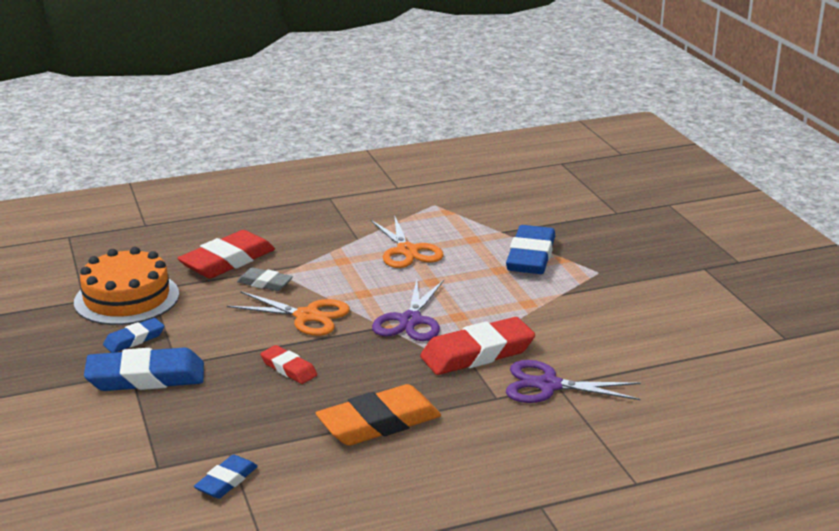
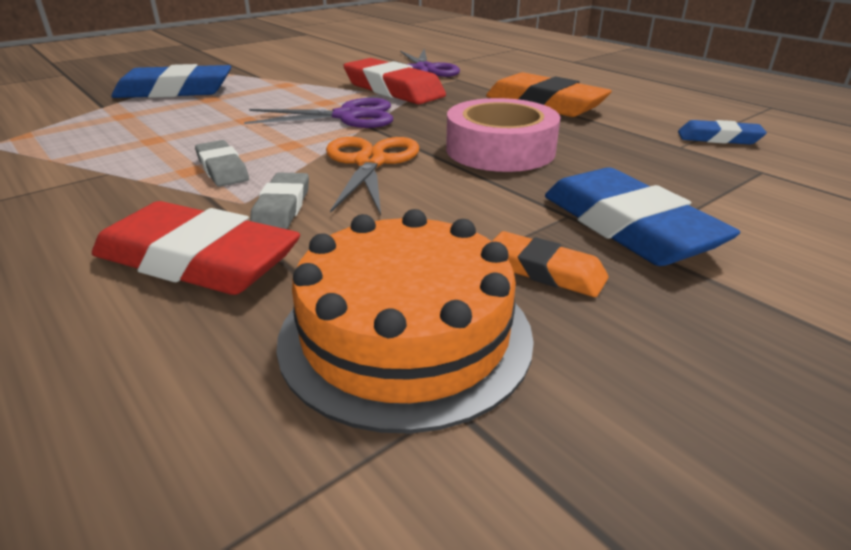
camera: 110 degrees left, 5 degrees up
blue eraser [103,318,164,353] -> orange eraser [492,231,608,297]
red eraser [260,345,317,384] -> pink tape [446,98,560,172]
orange scissors [371,215,444,268] -> none
none -> grey eraser [195,140,249,187]

